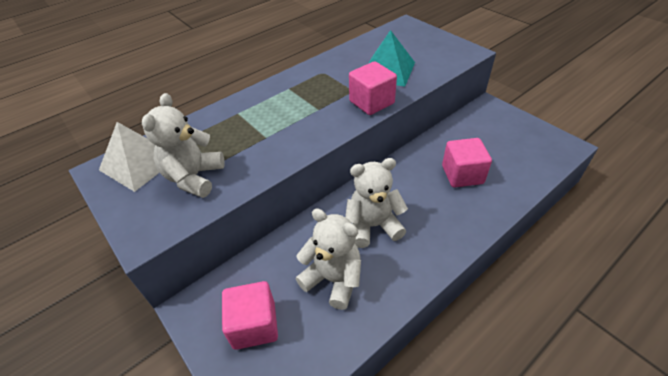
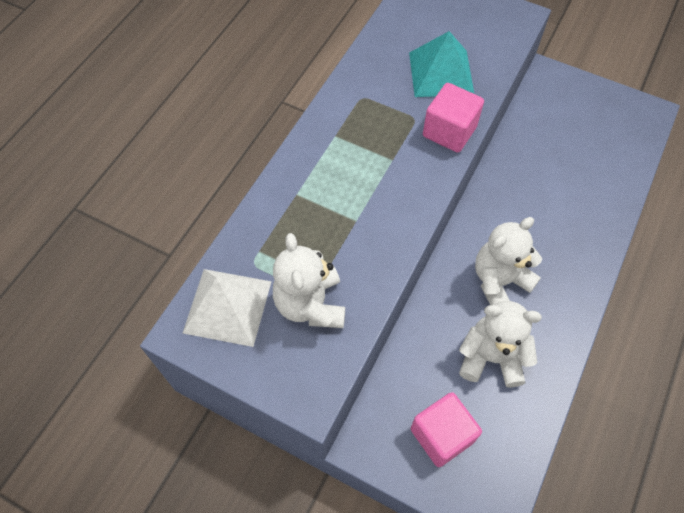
camera: 25 degrees left, 15 degrees up
pink cube [442,138,492,188] -> none

